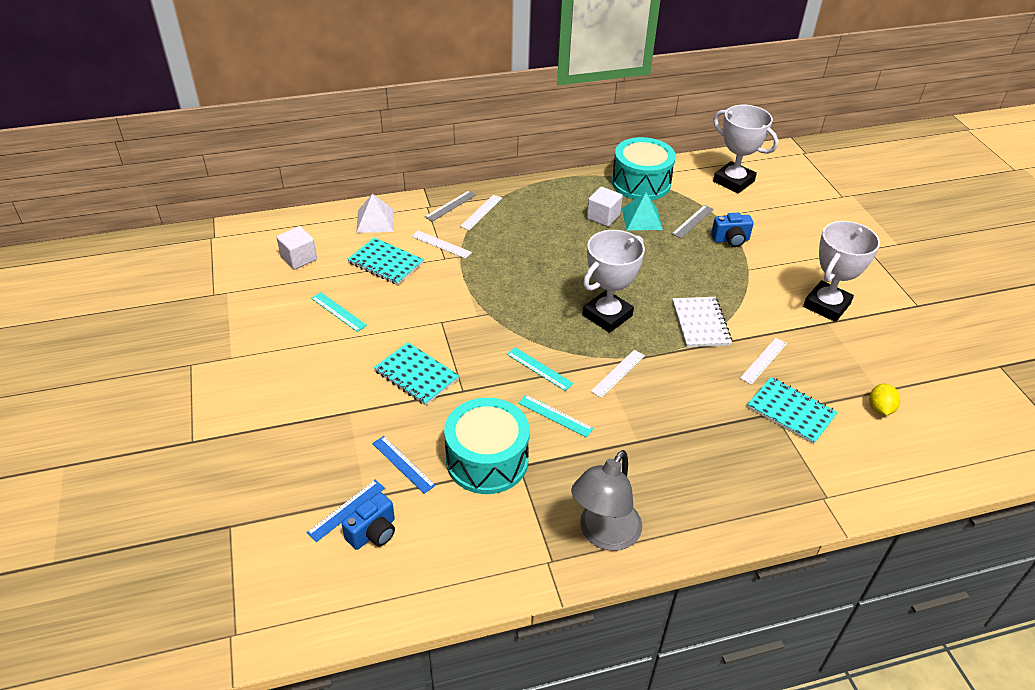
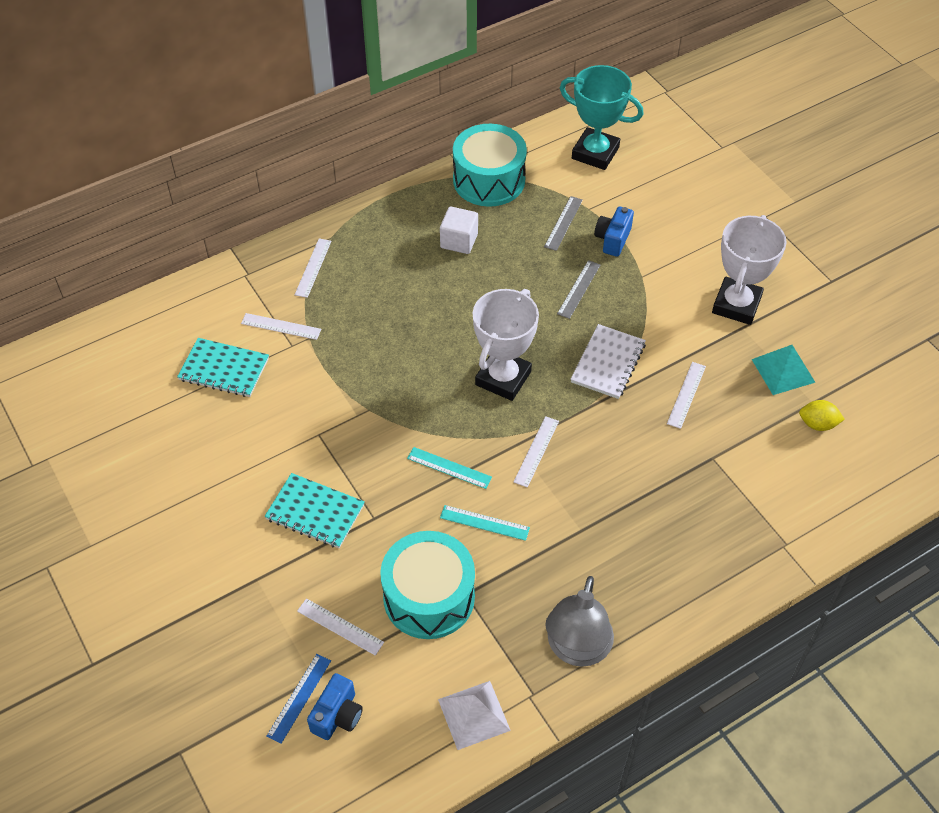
camera: 15 degrees left, 10 degrees up
white cube [276,226,317,270] -> none
turquoise ruler [311,292,367,332] -> none
white pyramid [356,194,394,233] -> white pyramid moved to [438,681,511,750]
blue ruler [372,436,436,494] -> white ruler [297,598,384,656]
grey ruler [425,190,476,222] -> grey ruler moved to [557,260,600,319]
turquoise pyramid [622,192,663,230] -> turquoise pyramid moved to [751,345,816,395]
white notebook [672,297,732,347] -> white notebook turned 45 degrees clockwise [570,324,646,399]
blue camera [711,213,754,247] -> blue camera turned 135 degrees clockwise [594,206,634,257]
white trophy [713,105,778,194] -> turquoise trophy [560,65,643,170]
turquoise notebook [747,377,838,444] -> none
yellow lemon [869,384,900,415] -> yellow lemon turned 75 degrees counterclockwise [799,400,845,431]

